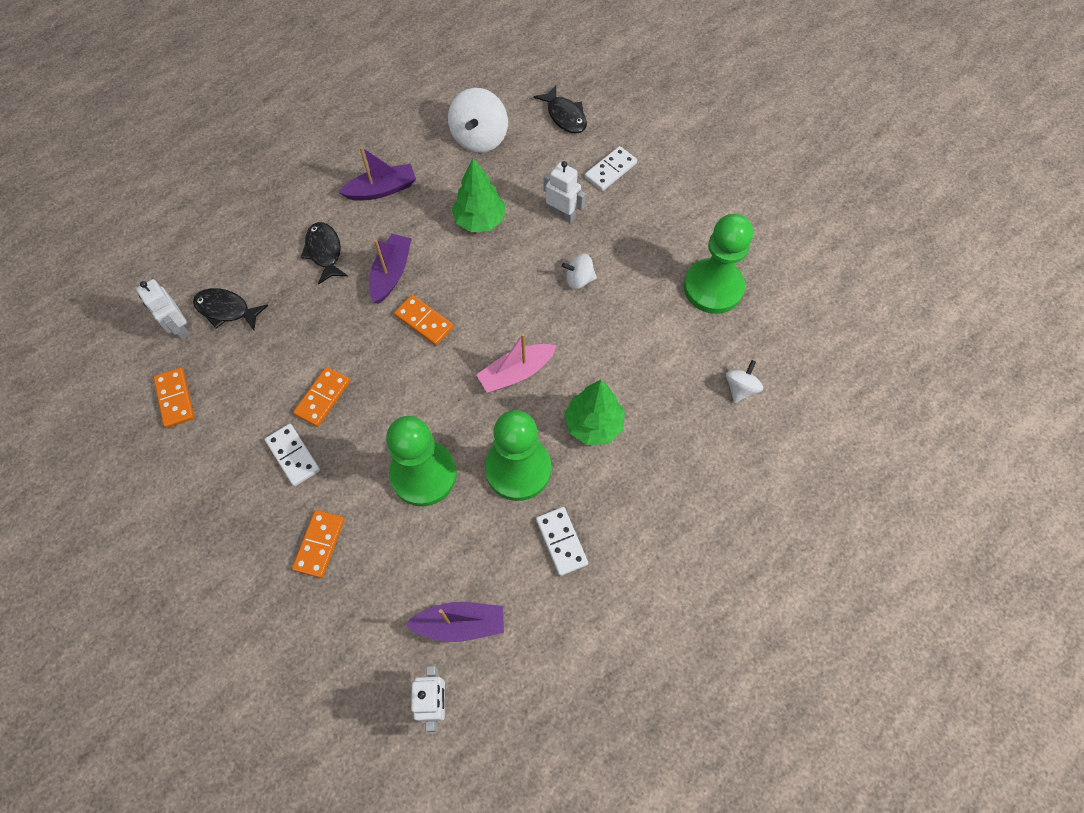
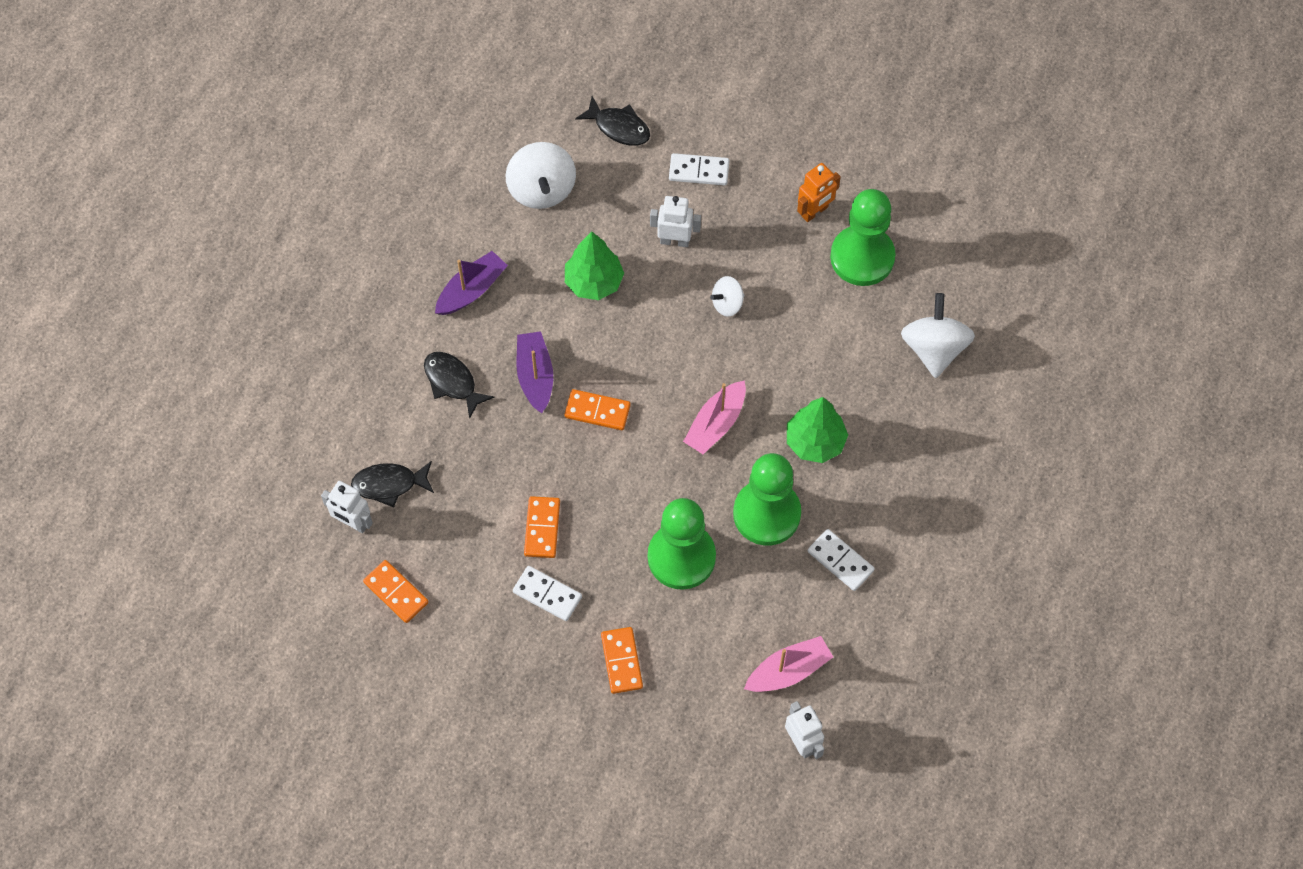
camera: 25 degrees left, 0 degrees up
purple boat [405,602,504,642] -> pink boat [744,636,833,692]
white domino [585,146,637,191] -> white domino turned 75 degrees clockwise [669,153,729,185]
white spinning top [726,360,763,403] -> white spinning top [901,293,975,378], size x1.79
none -> orange robot [797,163,841,222]

